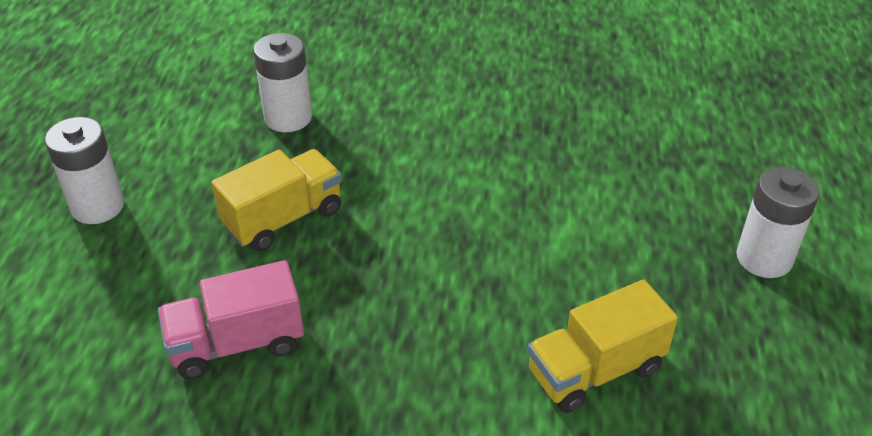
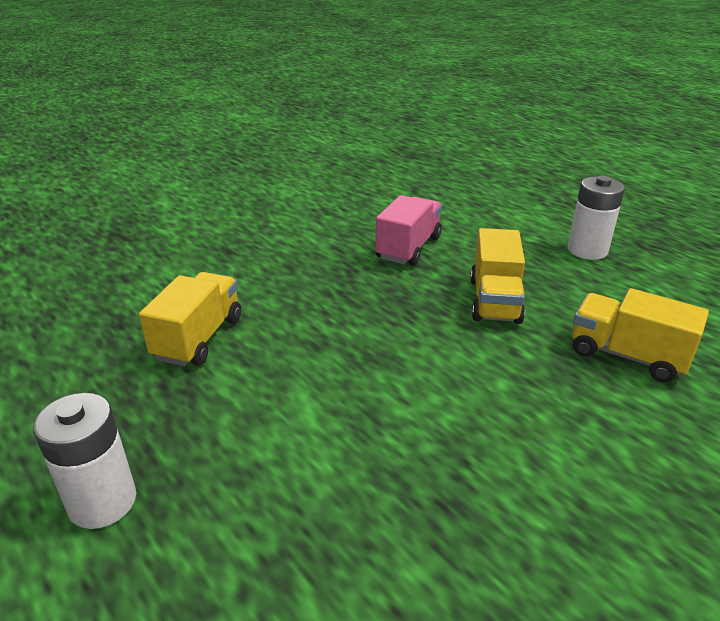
camera: 135 degrees right, 10 degrees down
white battery [253,33,312,132] -> yellow truck [572,288,709,383]

